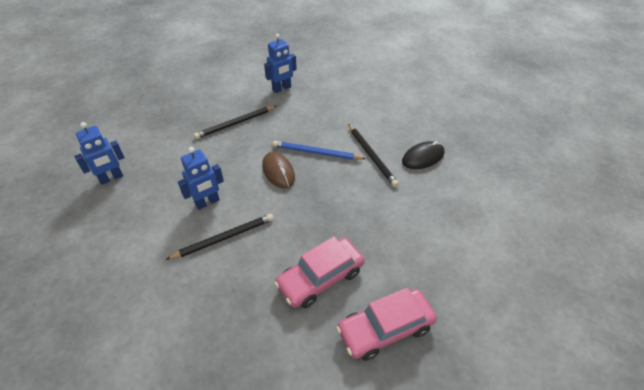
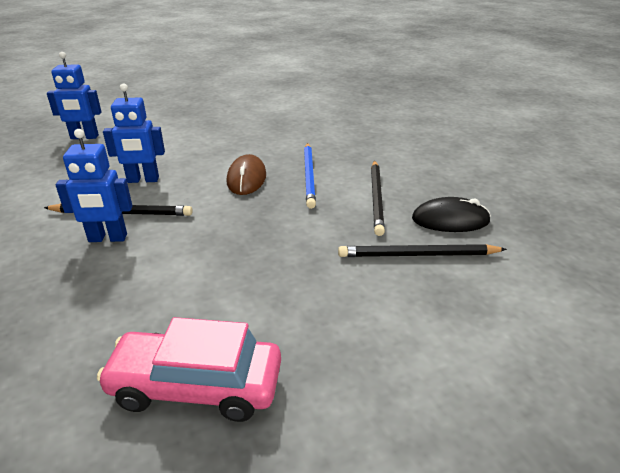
camera: 30 degrees right, 15 degrees down
black pencil [194,106,276,139] -> black pencil moved to [338,244,507,257]
blue robot [264,34,297,93] -> blue robot moved to [56,129,133,242]
blue pencil [273,141,366,160] -> blue pencil turned 135 degrees counterclockwise [304,143,316,209]
pink car [274,236,364,308] -> none

